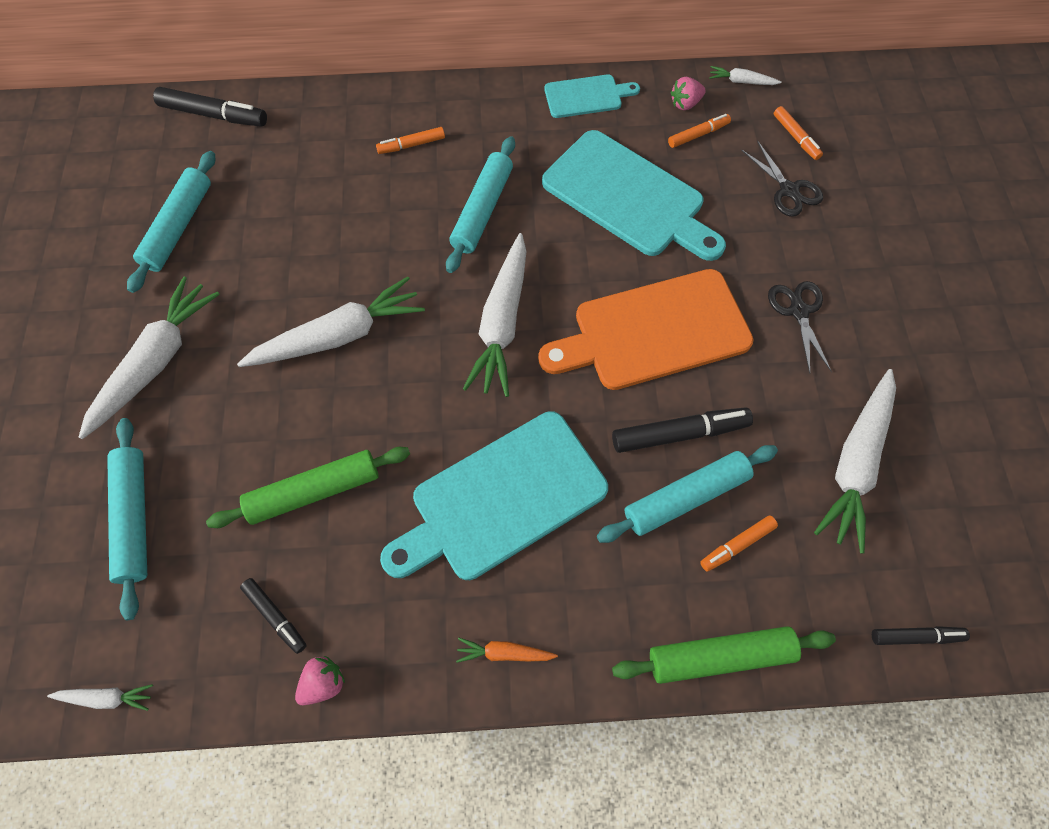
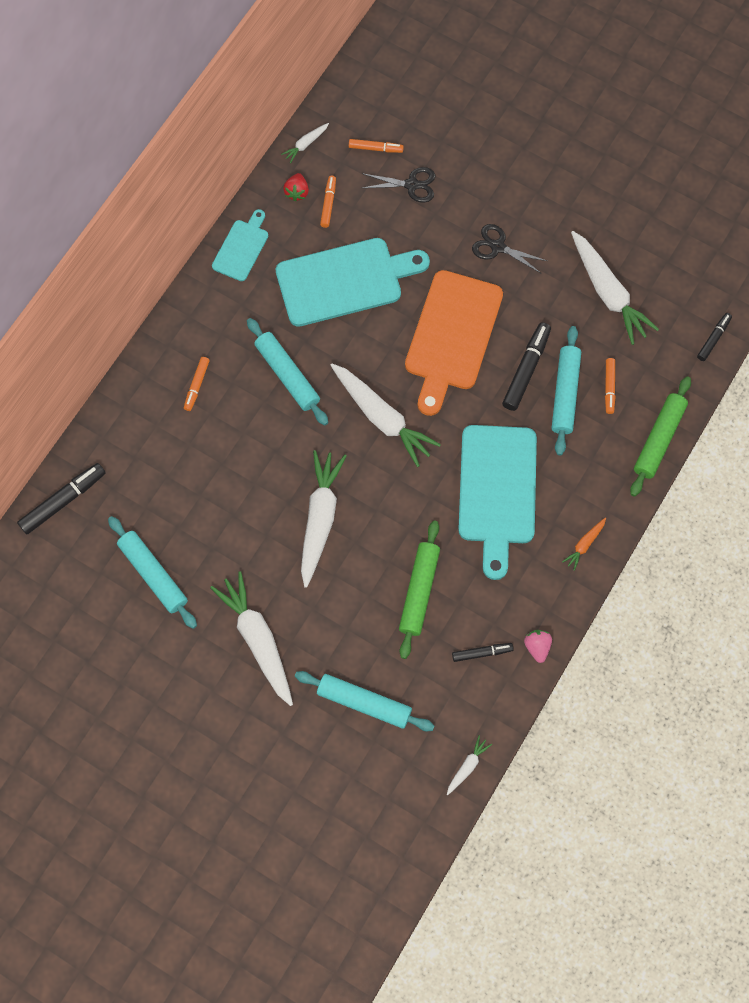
camera: 55 degrees left, 5 degrees up
pink strawberry [670,77,706,110] -> red strawberry [283,173,309,201]

